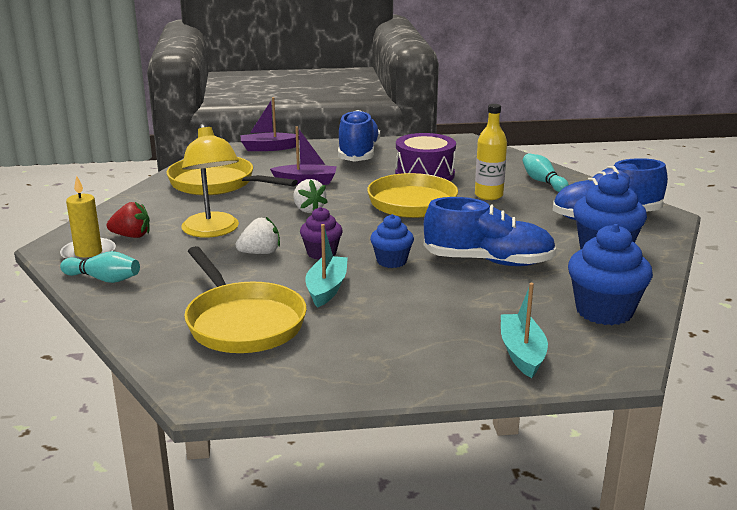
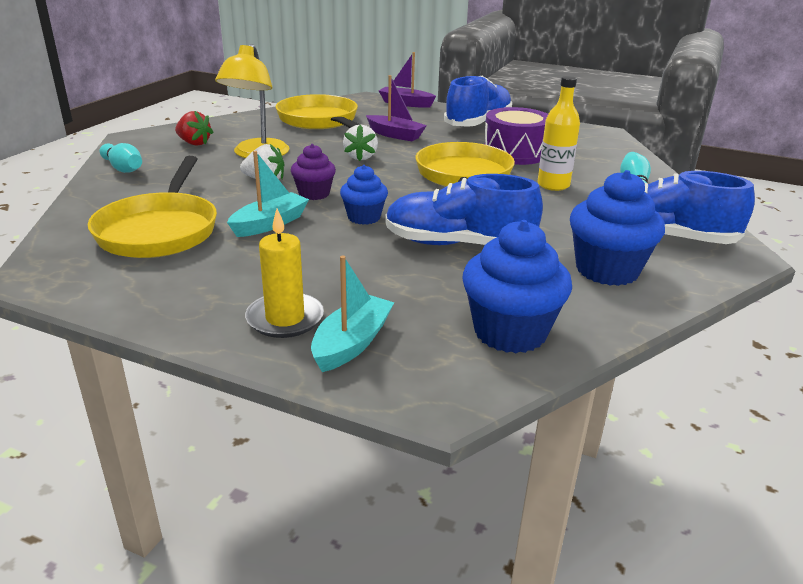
camera: 30 degrees right, 5 degrees up
yellow candle [60,175,116,260] -> yellow candle moved to [245,209,324,338]
blue shoe [424,197,556,266] -> blue shoe turned 150 degrees clockwise [385,174,543,245]

